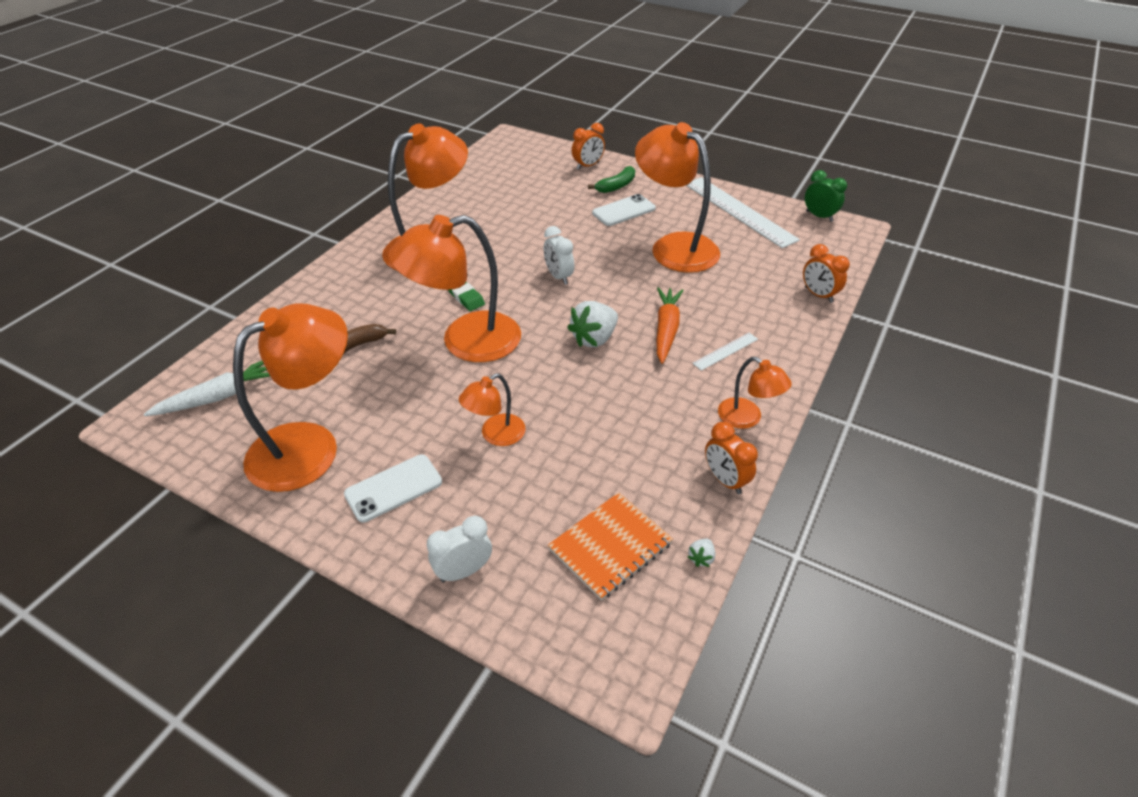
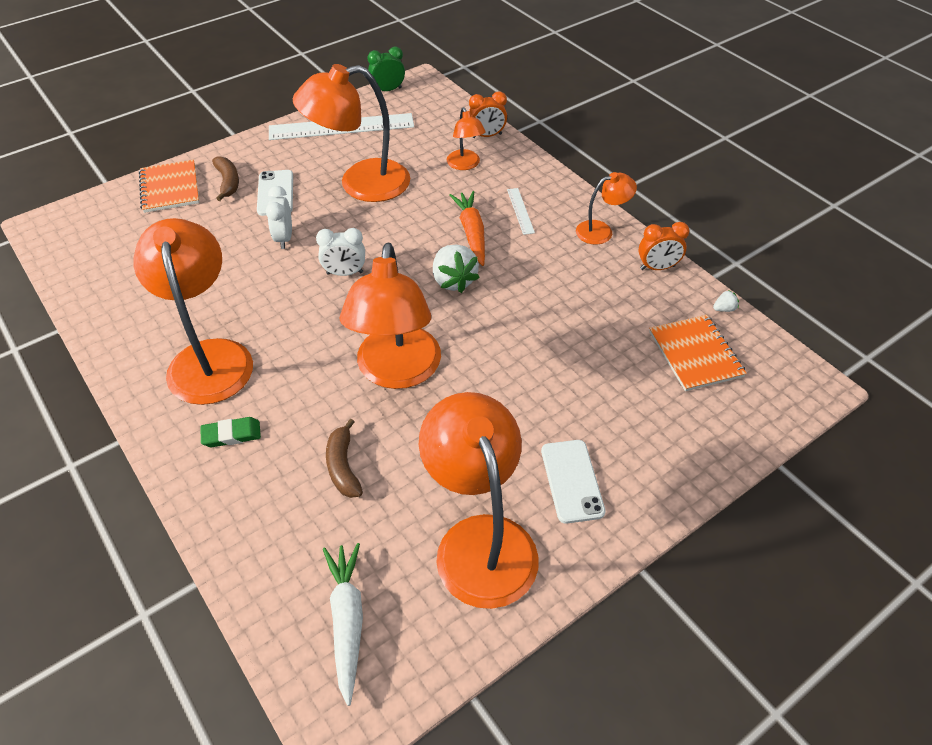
camera: 65 degrees left, 5 degrees up
white clock [427,516,492,582] -> white clock moved to [266,186,292,249]
green eraser [448,282,485,311] -> green eraser moved to [201,417,261,447]
orange lamp [459,373,526,446] -> orange lamp moved to [447,107,486,170]
orange clock [572,123,605,170] -> orange notebook [139,160,199,213]
green banana [588,166,635,193] -> brown banana [212,156,239,201]
orange carrot [657,287,684,364] -> orange carrot turned 45 degrees clockwise [449,191,485,266]
white strawberry [688,539,715,567] -> white strawberry turned 75 degrees counterclockwise [713,290,739,312]

